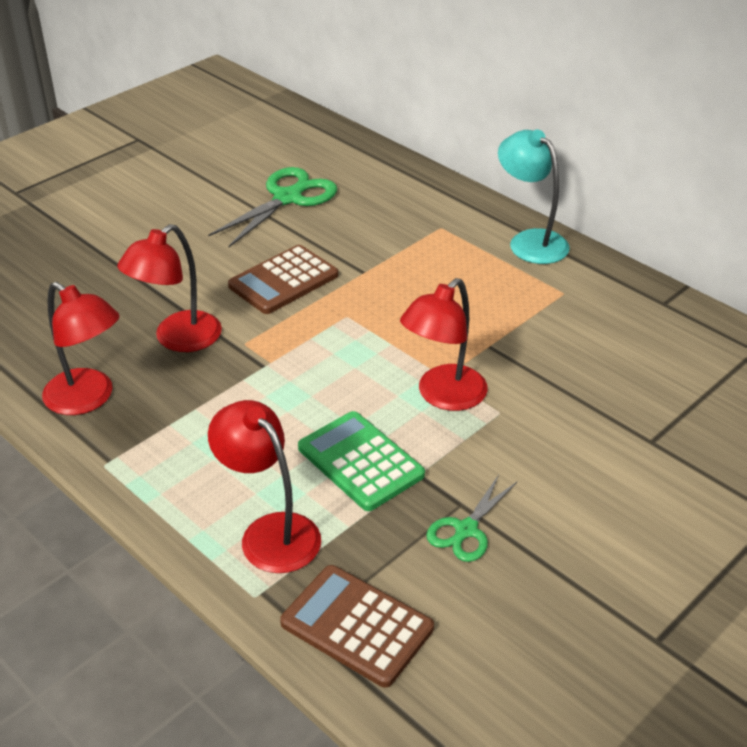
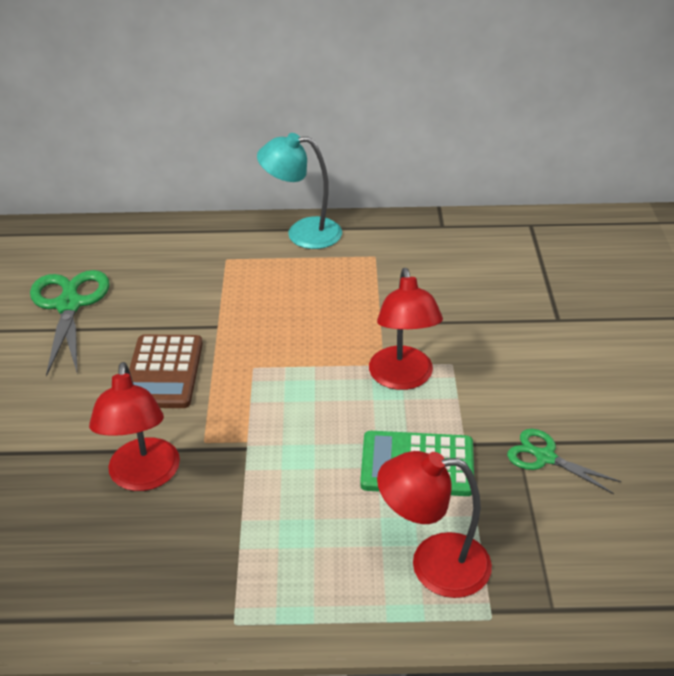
camera: 45 degrees left, 0 degrees up
red lamp [42,282,120,415] -> none
brown calculator [280,565,434,688] -> none
green scissors [426,475,517,562] -> green scissors turned 135 degrees clockwise [507,429,621,494]

